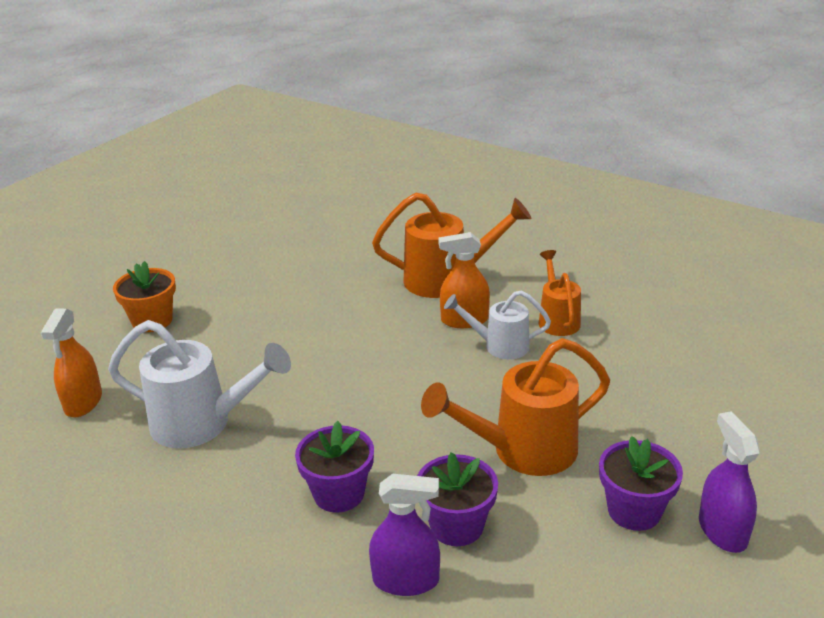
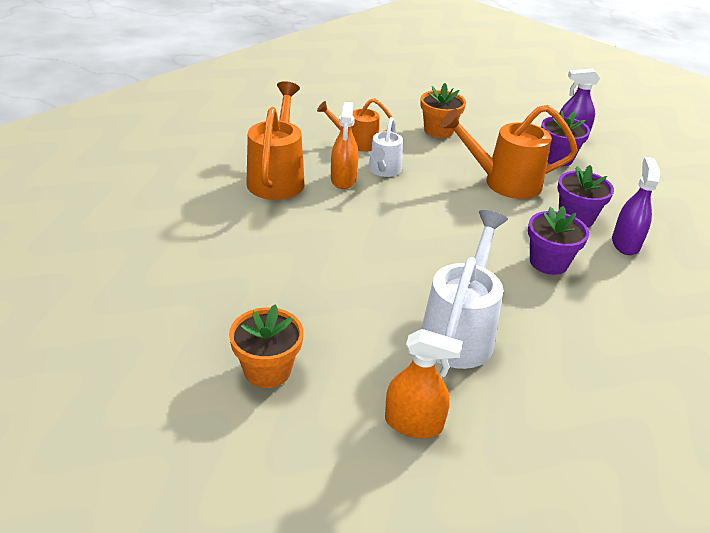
camera: 85 degrees left, 5 degrees up
orange watering can [421,338,610,476] -> orange watering can turned 105 degrees clockwise [440,105,578,199]
none -> orange flower pot [420,83,466,138]

